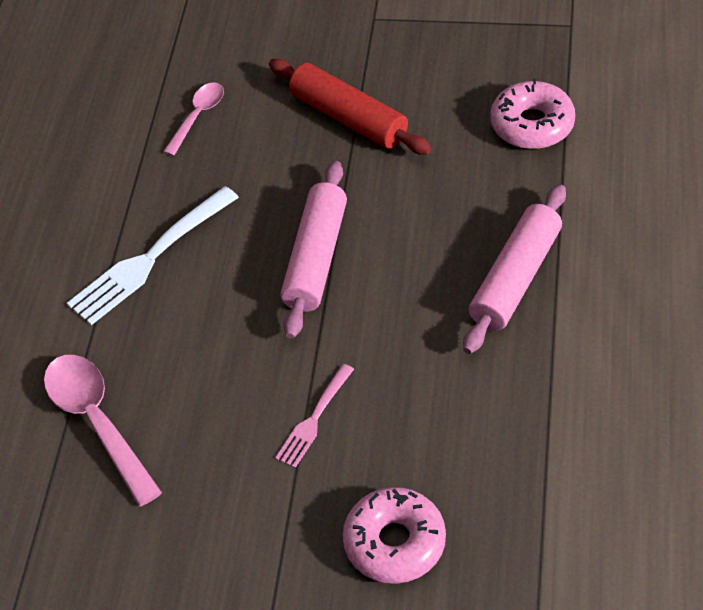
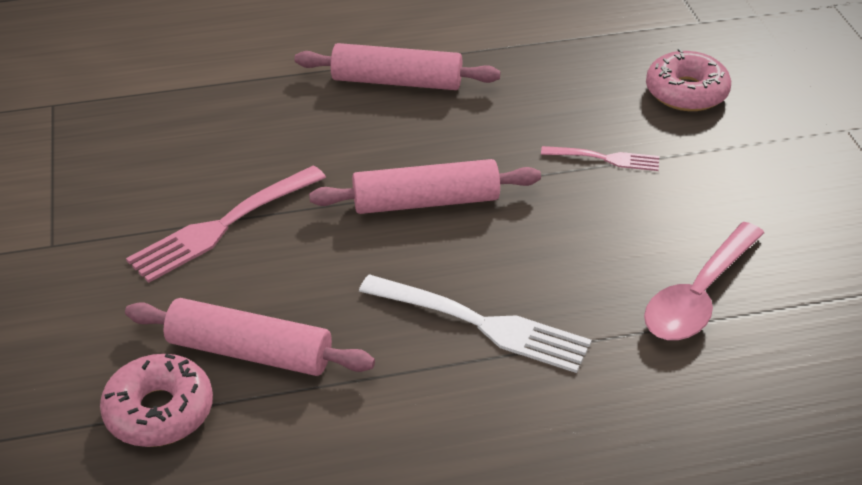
camera: 115 degrees left, 10 degrees down
pink spoon [163,82,224,156] -> pink rolling pin [125,298,375,376]
red rolling pin [269,59,432,155] -> pink fork [126,166,326,283]
pink donut [490,78,575,149] -> pink donut moved to [100,354,213,447]

